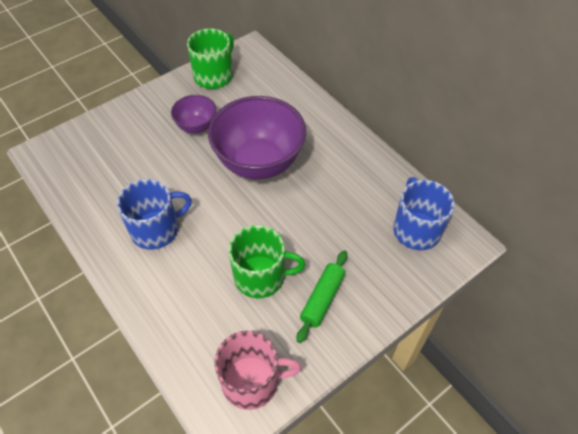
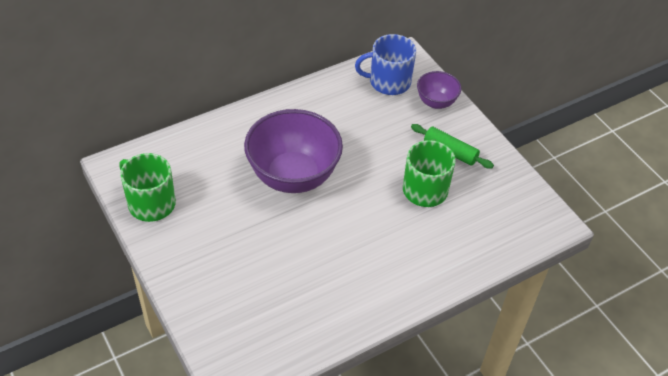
camera: 85 degrees left, 5 degrees down
blue mug [117,179,192,250] -> none
purple bowl [171,95,216,134] -> purple bowl moved to [417,71,461,109]
pink mug [214,331,301,410] -> none

